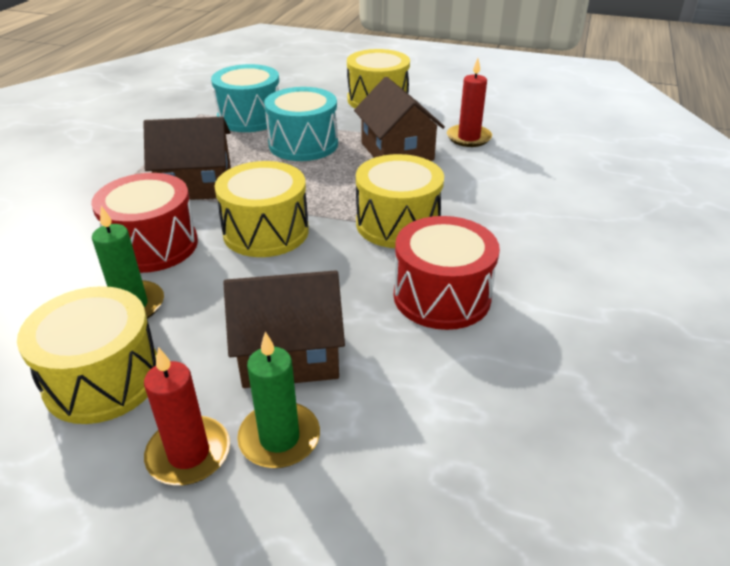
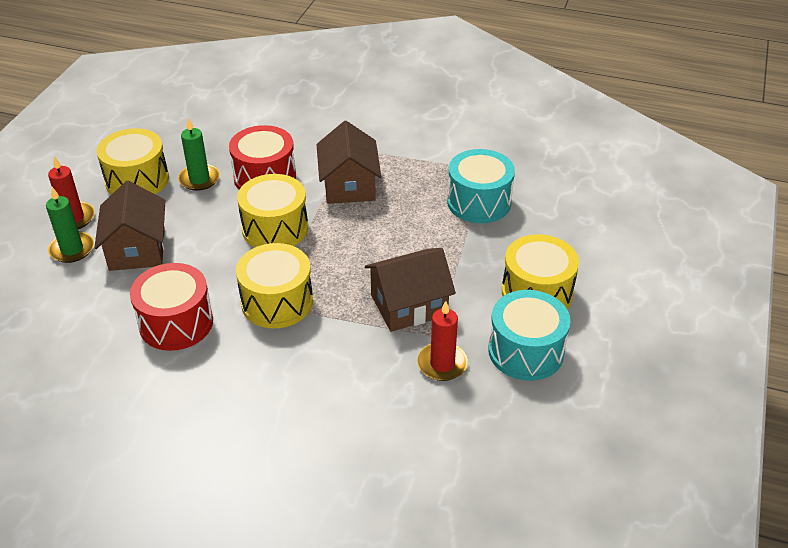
camera: 90 degrees right, 5 degrees up
turquoise drum [264,87,338,161] -> turquoise drum moved to [488,290,571,381]

